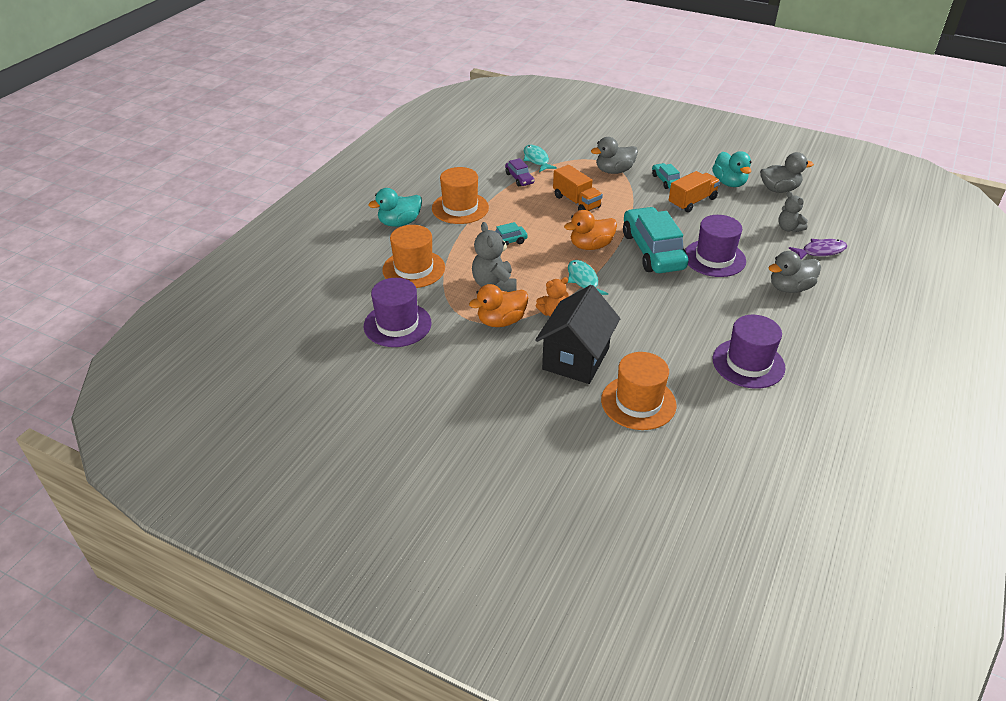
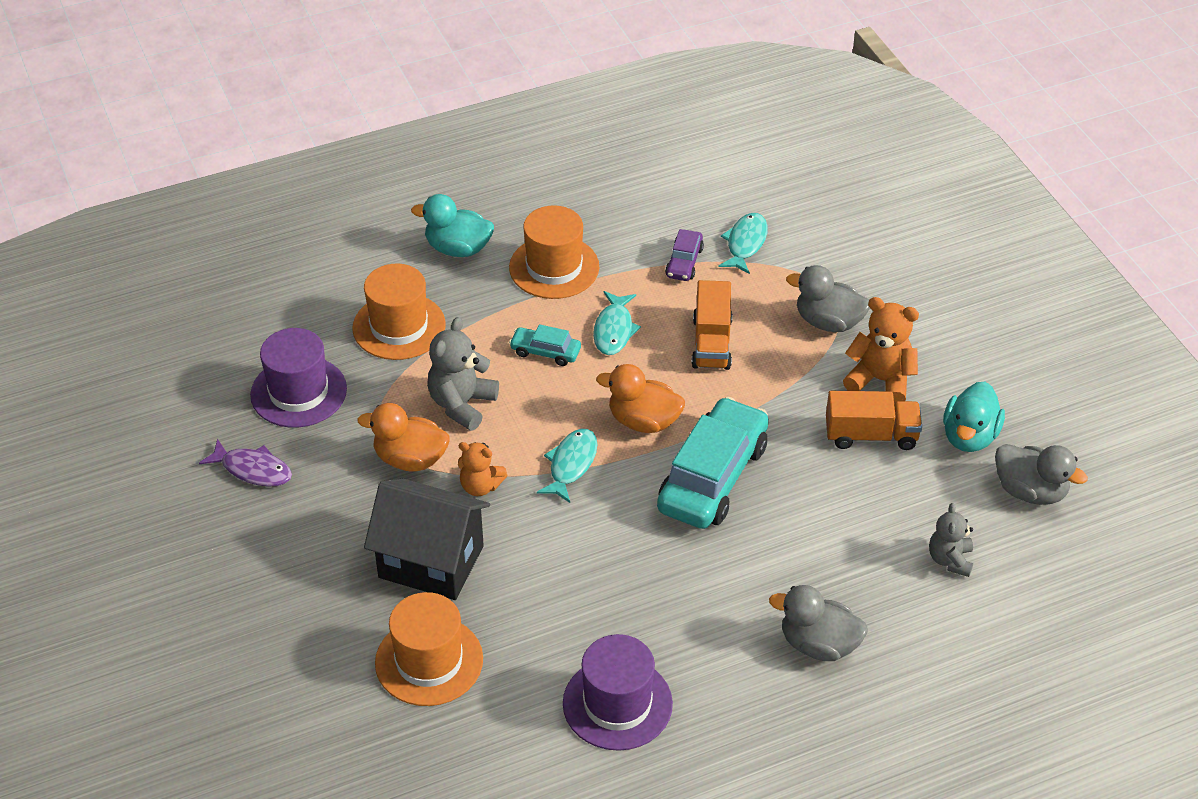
camera: 40 degrees right, 5 degrees up
black house [535,285,621,384] -> black house turned 45 degrees clockwise [364,479,490,600]
turquoise car [652,163,680,189] -> orange teddy bear [843,297,919,404]
purple hat [685,215,746,277] -> none
purple fish [789,239,847,260] -> purple fish moved to [199,438,292,487]
none -> turquoise fish [593,291,641,355]

